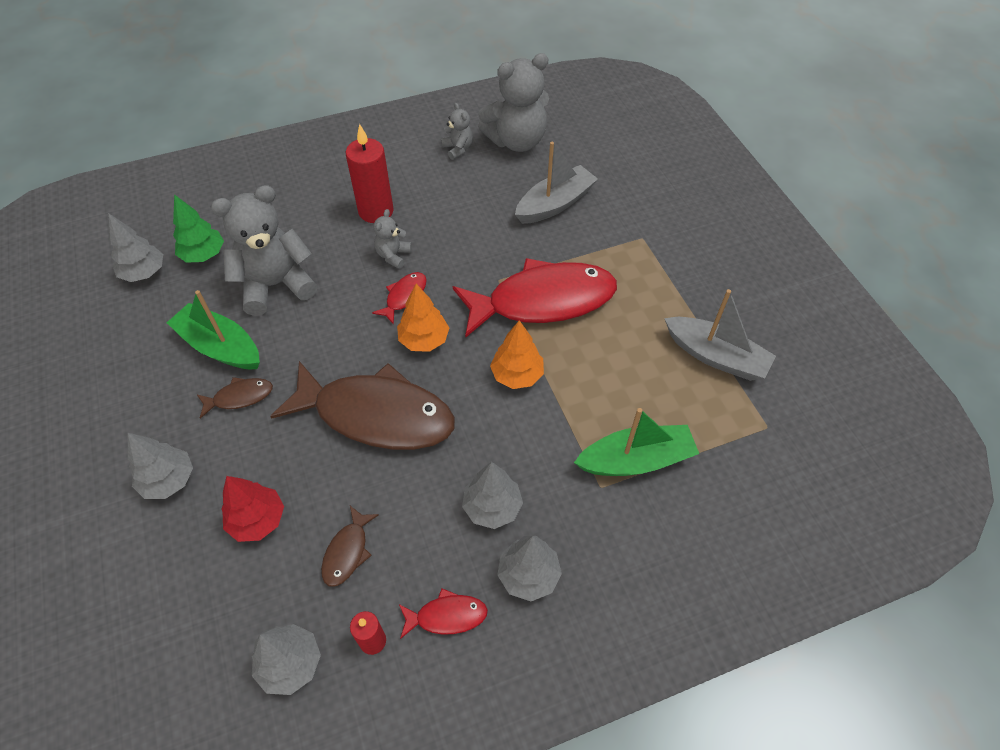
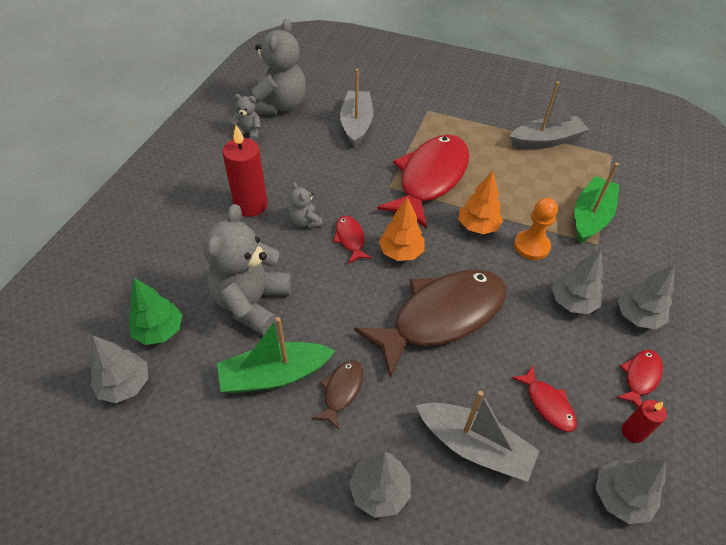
camera: 50 degrees left, 5 degrees down
red tree [221,476,284,542] -> grey boat [416,391,539,482]
brown fish [321,506,379,587] -> red fish [511,366,577,432]
none -> orange pawn [514,198,558,260]

